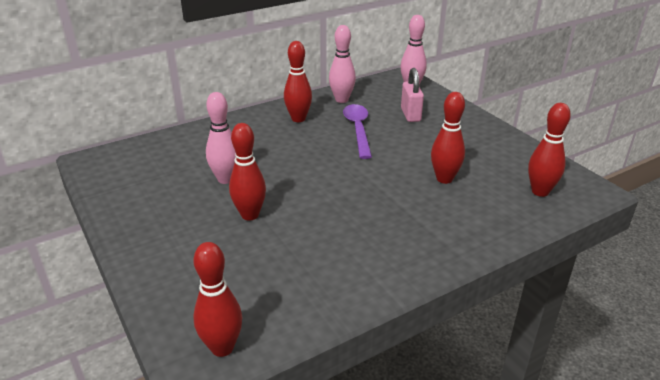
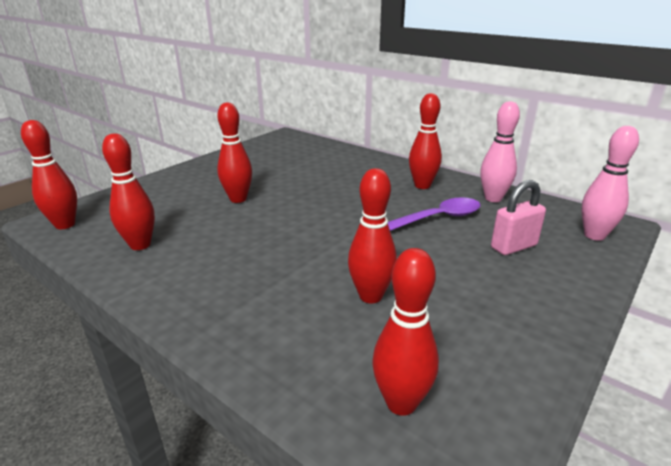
camera: 70 degrees right, 5 degrees down
pink bowling pin [206,92,236,184] -> none
none -> red bowling pin [102,133,155,250]

